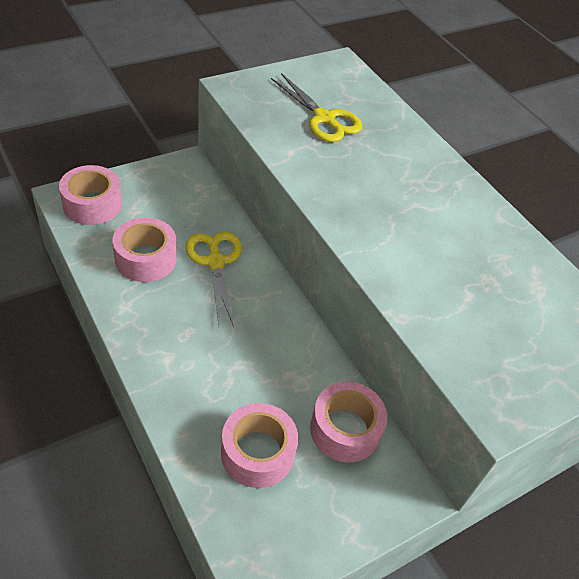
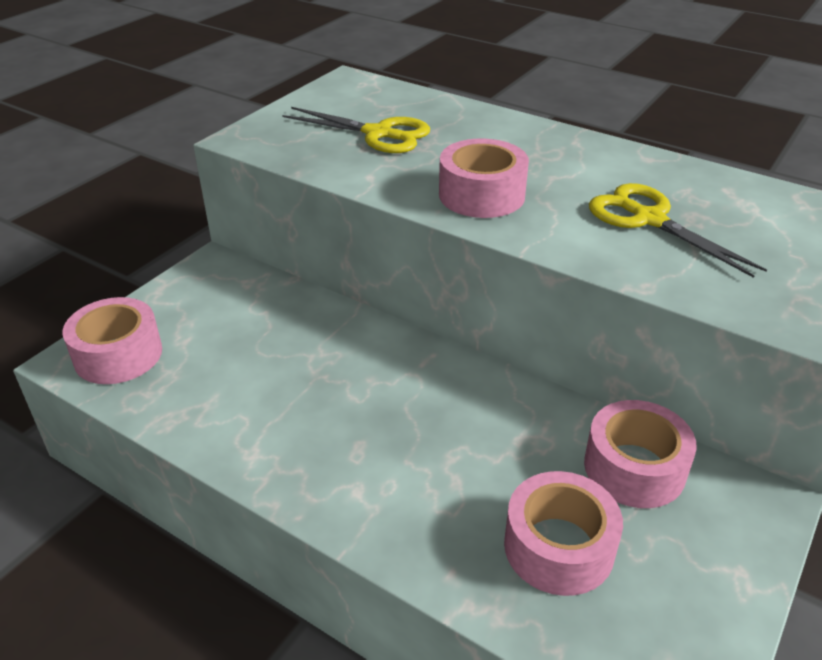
camera: 20 degrees left, 10 degrees down
pink tape [113,217,177,282] -> pink tape moved to [439,138,529,218]
yellow scissors [186,232,242,327] -> yellow scissors moved to [589,183,767,278]

